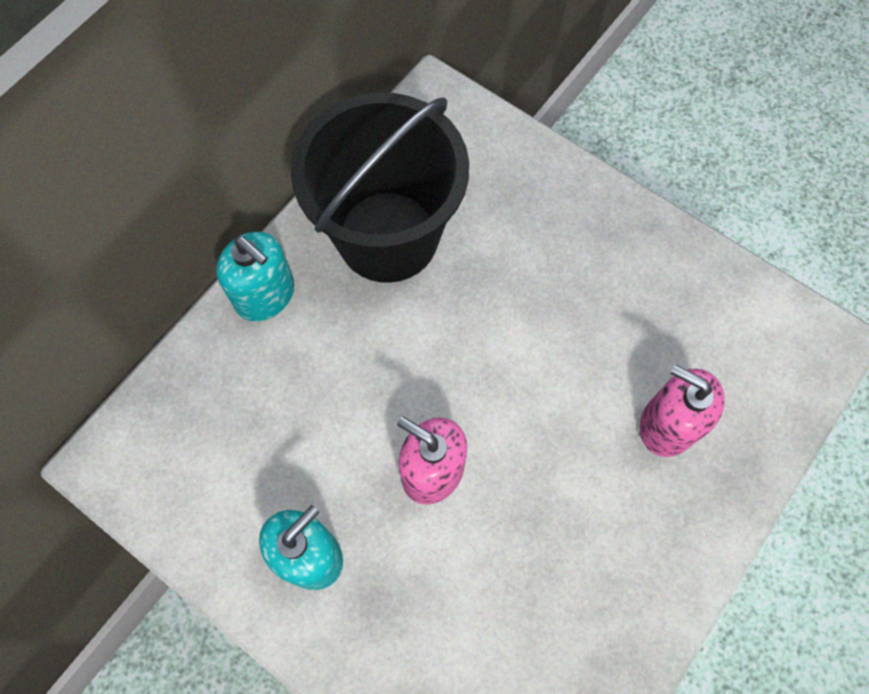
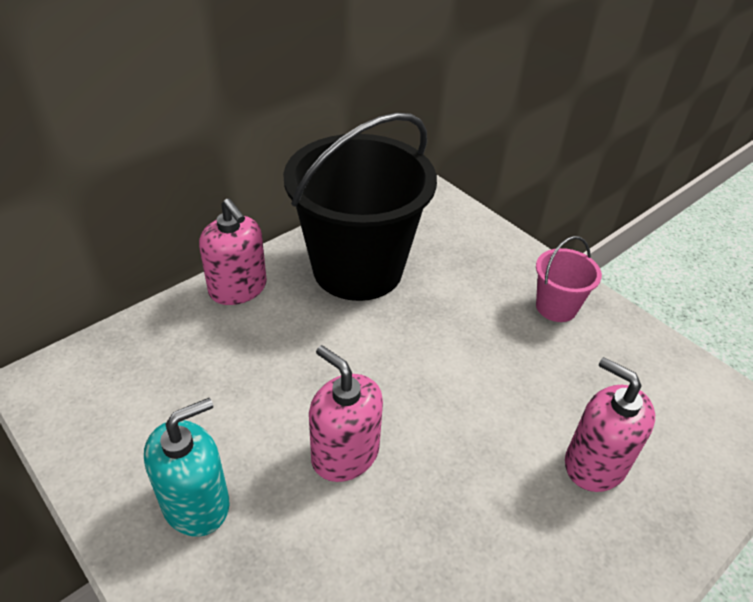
camera: 10 degrees right, 25 degrees down
turquoise soap dispenser [216,232,294,321] -> pink soap dispenser [199,199,267,305]
none -> pink bucket [536,236,602,322]

